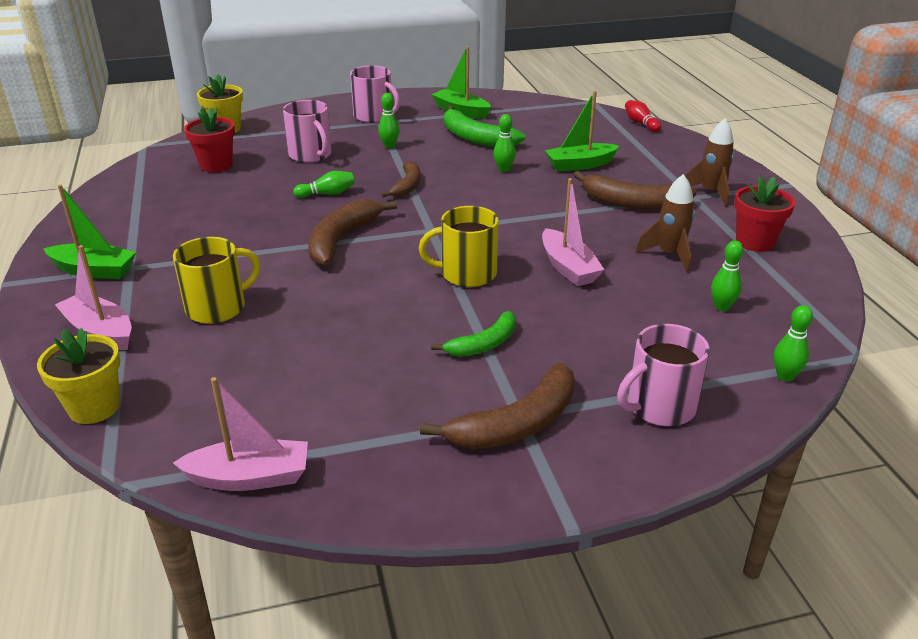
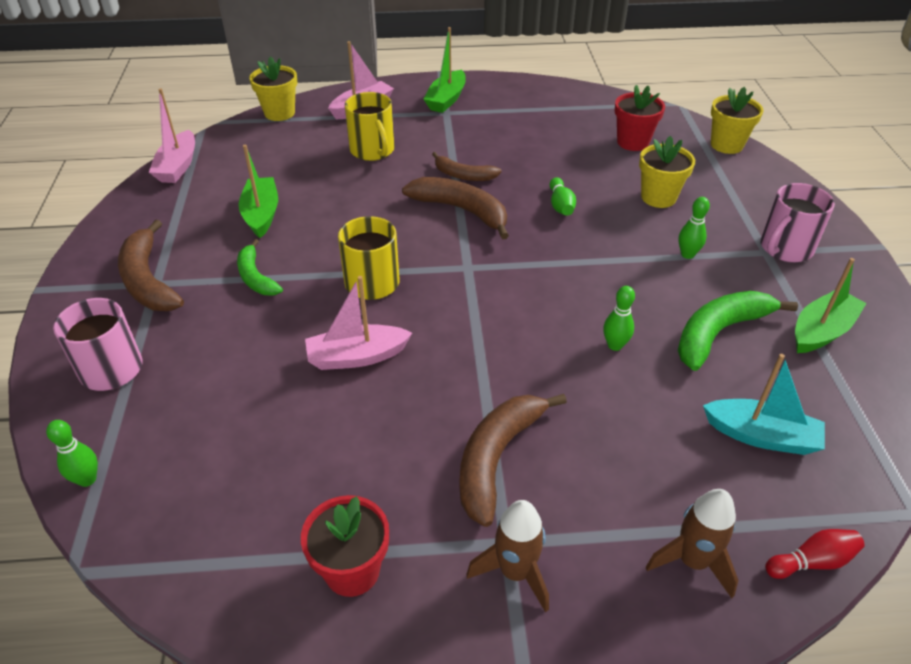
camera: 100 degrees right, 10 degrees up
pink mug [283,100,332,163] -> yellow flower pot [639,136,695,208]
brown banana [381,161,420,197] -> brown banana moved to [432,152,502,181]
green boat [545,91,619,172] -> green boat moved to [239,145,278,238]
brown rocket [636,174,695,273] -> brown rocket moved to [645,489,739,598]
green bowling pin [711,240,744,311] -> none
none -> turquoise boat [703,354,825,455]

